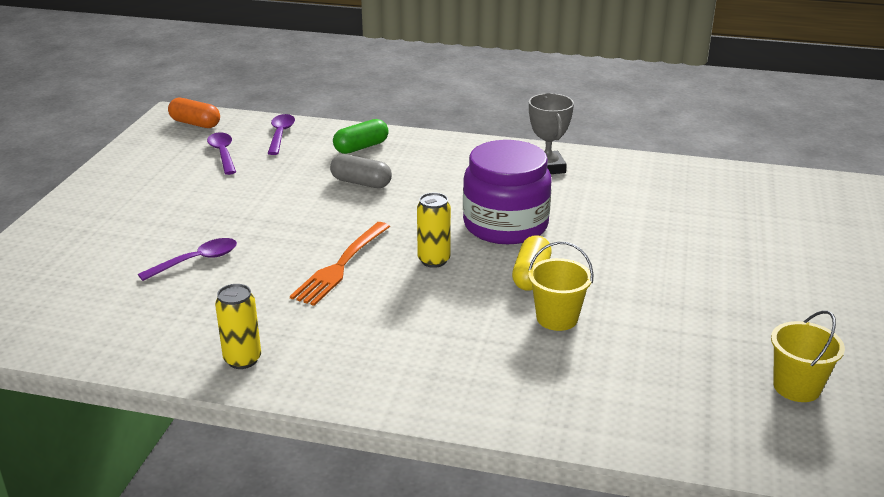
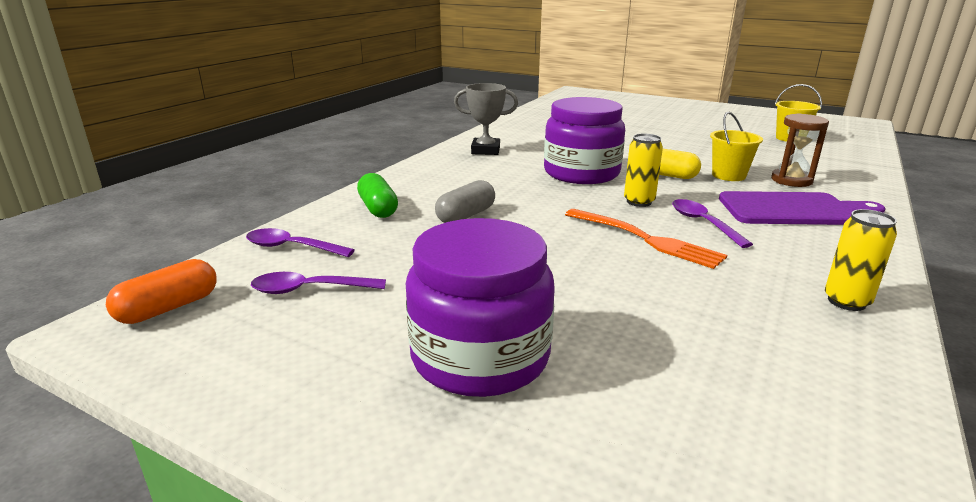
camera: 75 degrees left, 5 degrees down
purple spoon [138,238,237,281] -> purple spoon moved to [672,199,753,248]
none -> purple jar [406,218,555,397]
none -> purple cutting board [719,191,886,225]
none -> brown hourglass [771,113,829,187]

